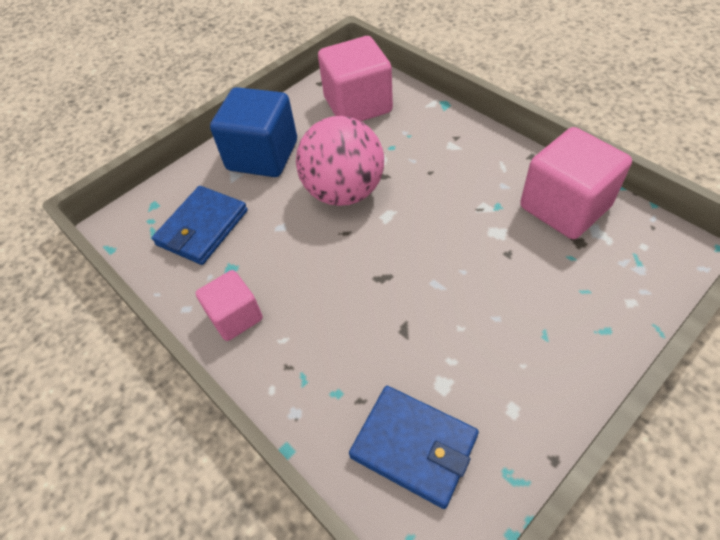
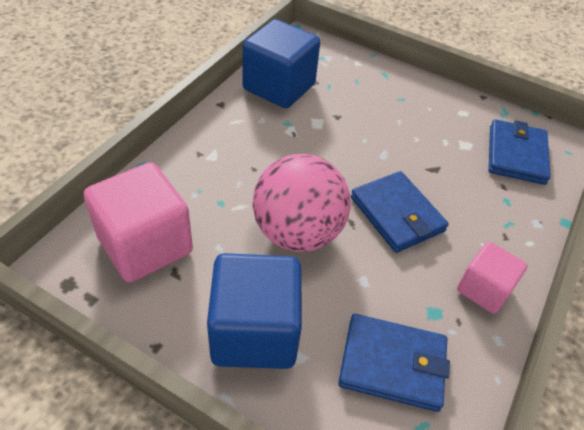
camera: 115 degrees left, 5 degrees down
pink cube [520,127,632,239] -> blue cube [242,19,320,108]
none -> blue wallet [351,171,449,253]

